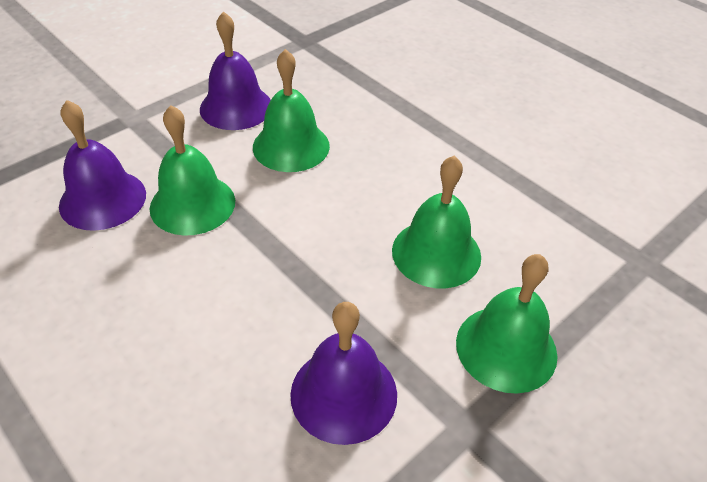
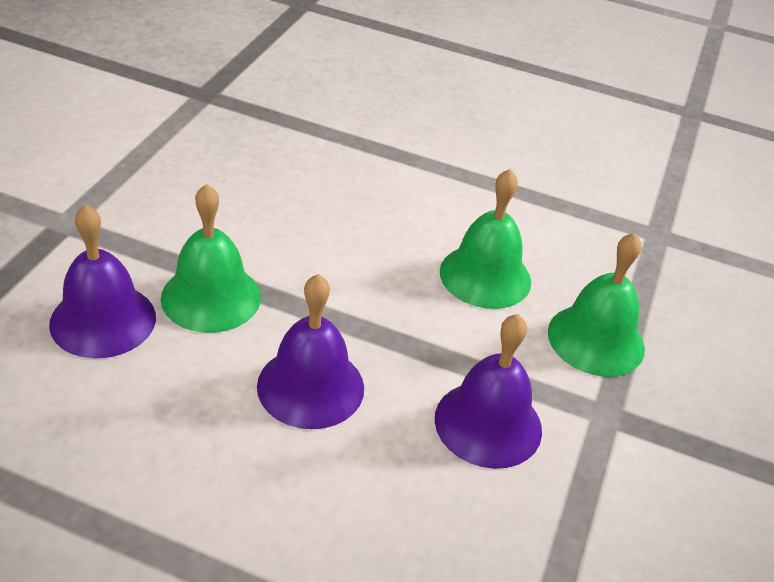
camera: 30 degrees left, 5 degrees down
purple bell [200,11,271,130] -> purple bell moved to [257,274,364,429]
green bell [253,49,330,172] -> none

